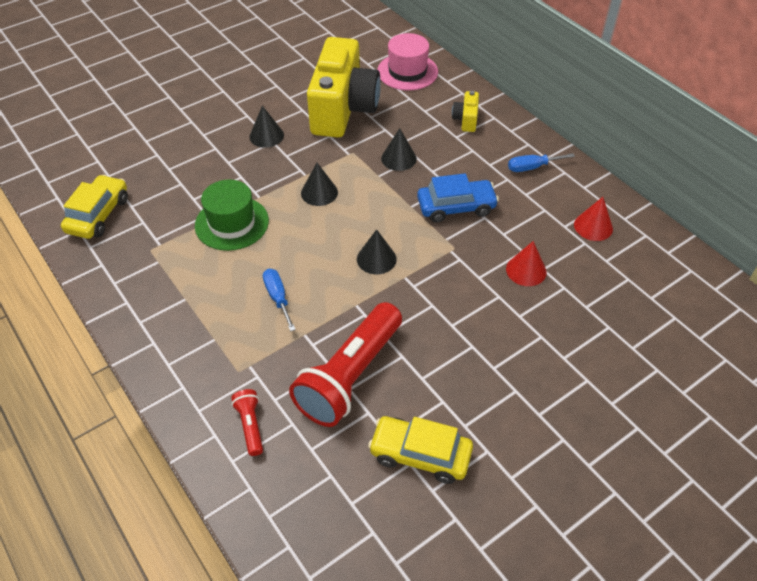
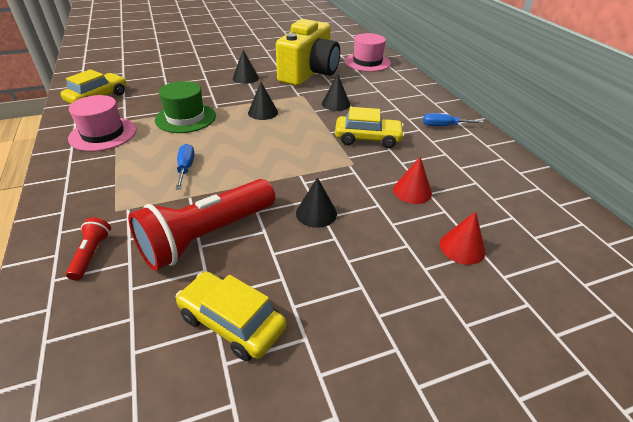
camera: 15 degrees right, 10 degrees down
black cone [357,229,397,274] -> black cone moved to [296,177,337,228]
blue car [417,173,499,223] -> yellow car [335,107,405,148]
yellow camera [452,91,479,132] -> none
red cone [574,197,613,241] -> red cone moved to [440,211,485,265]
none -> pink hat [68,95,137,151]

